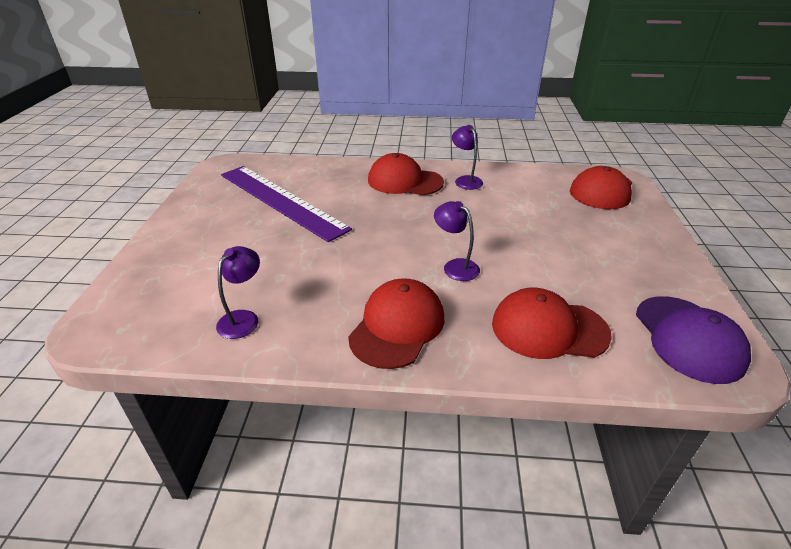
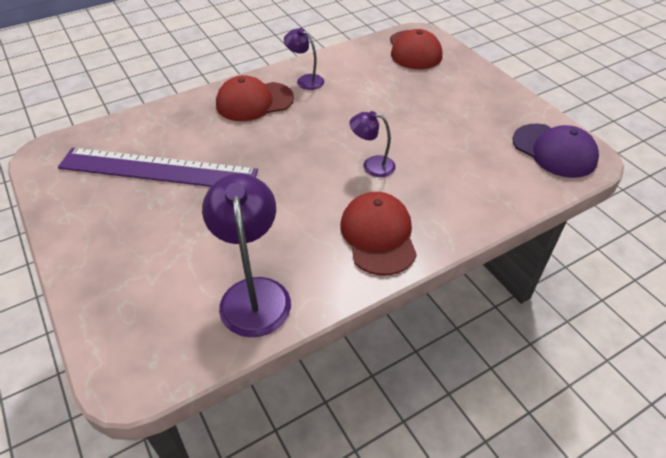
camera: 35 degrees left, 10 degrees up
purple lamp [216,246,260,339] -> purple lamp [202,174,291,337], size x1.78
red cap [492,288,612,359] -> none

